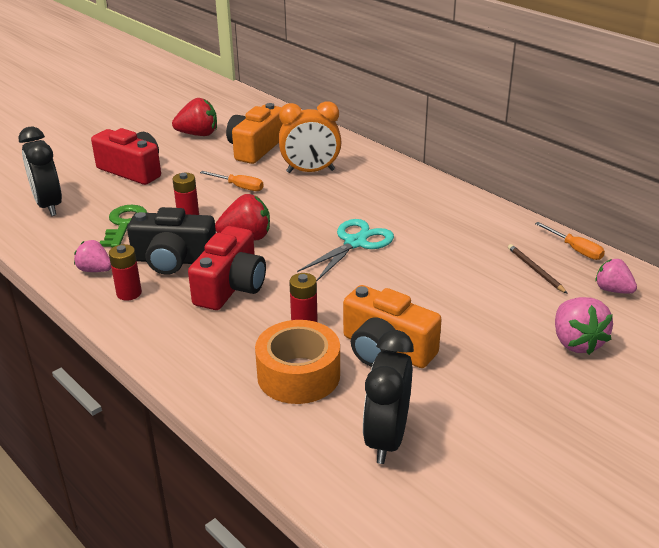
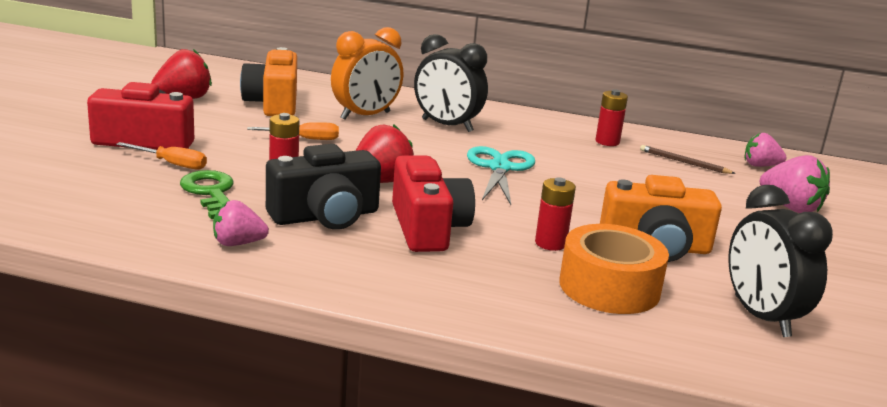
camera: 35 degrees left, 10 degrees down
black clock [18,127,62,216] -> black clock moved to [414,34,488,132]
red battery [109,244,142,301] -> red battery moved to [595,89,628,146]
orange screwdriver [535,222,605,260] -> orange screwdriver moved to [116,142,207,170]

